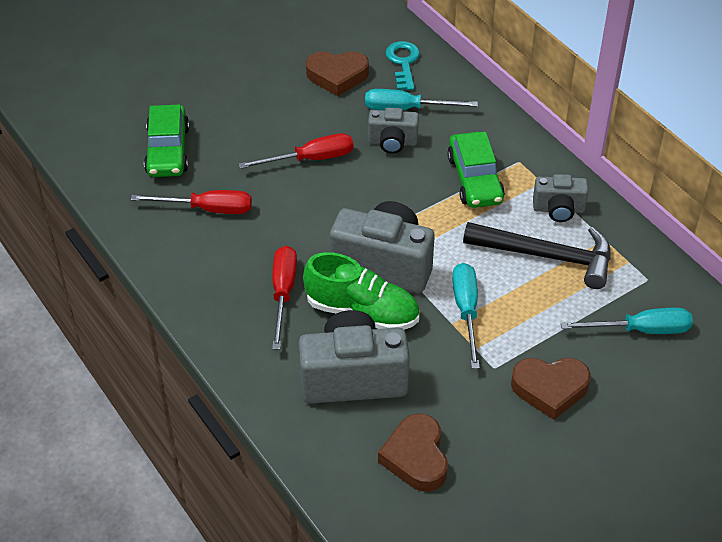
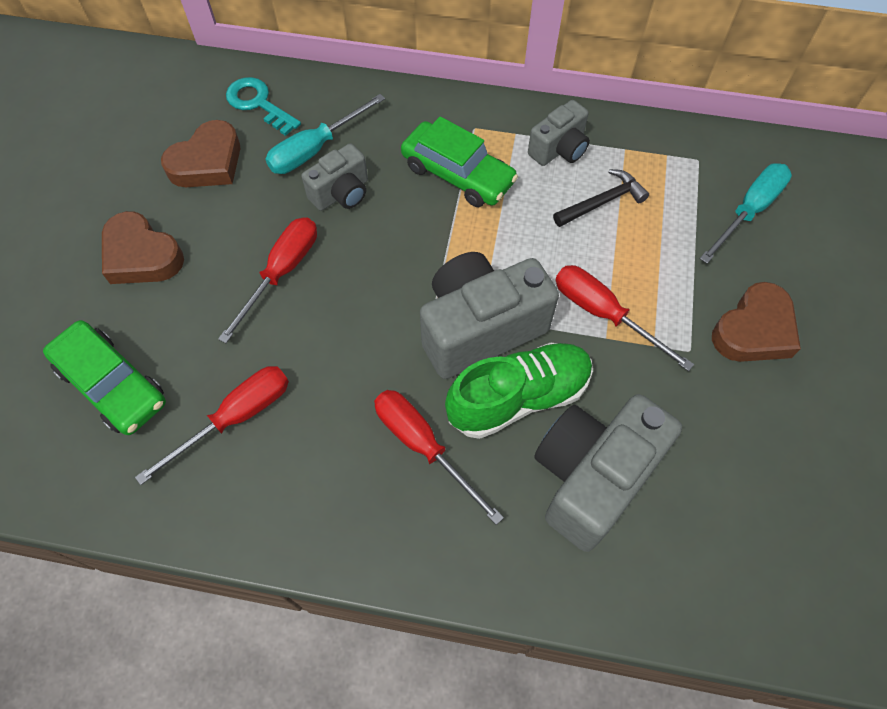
camera: 45 degrees left, 15 degrees up
brown heart [378,414,448,492] -> brown heart moved to [102,211,184,284]
turquoise screwdriver [452,263,480,369] -> red screwdriver [555,265,694,371]
black hammer [463,222,611,289] -> black hammer [553,169,649,227], size x0.56

